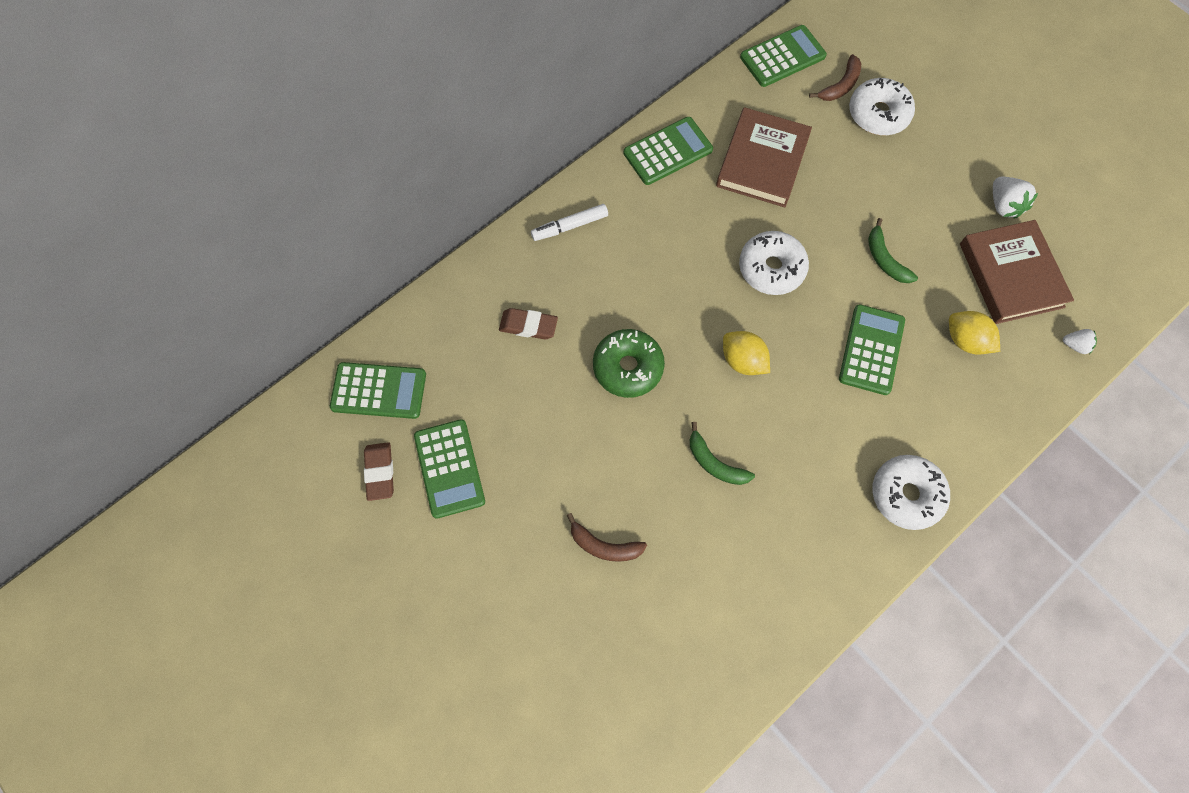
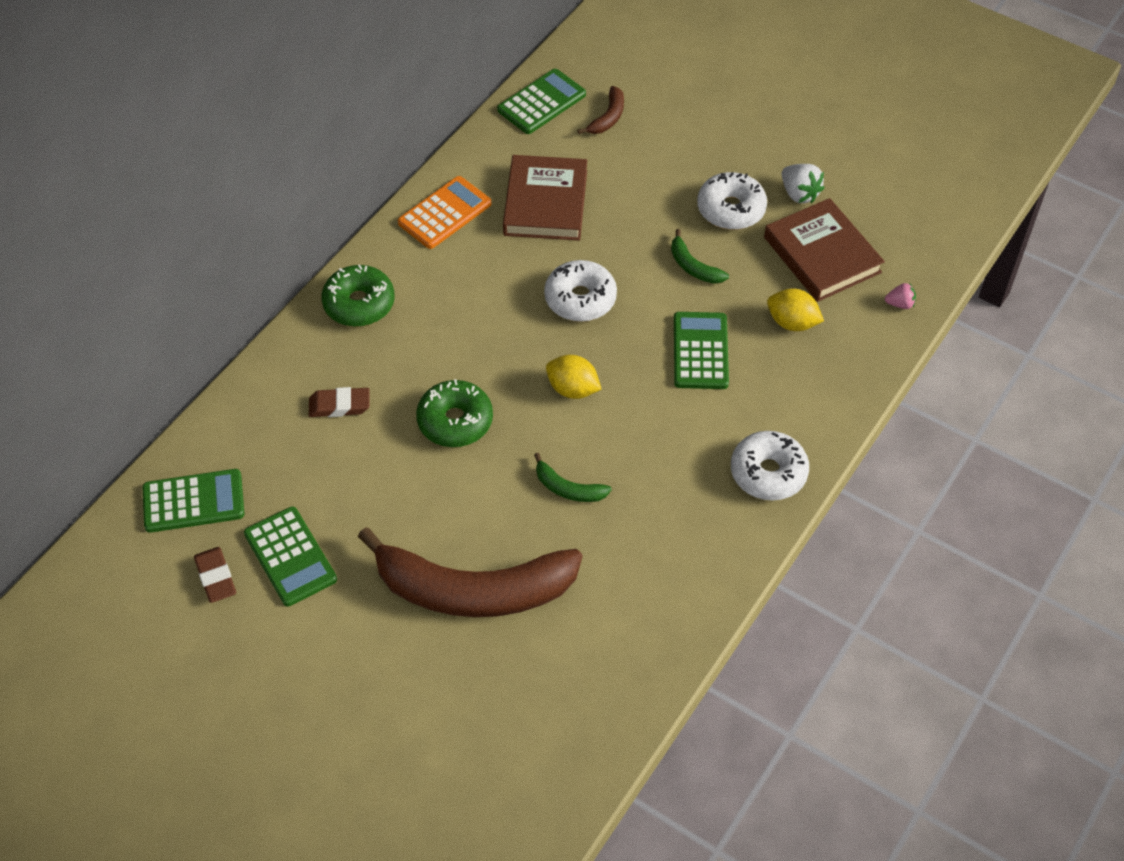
camera: 15 degrees left, 15 degrees down
white marker [531,204,608,241] -> green donut [321,264,395,327]
brown banana [567,513,647,562] -> brown banana [358,527,582,617], size x2.48
green calculator [624,117,713,185] -> orange calculator [398,176,491,249]
white donut [849,78,915,135] -> white donut moved to [697,172,767,230]
white strawberry [1063,329,1097,354] -> pink strawberry [885,283,916,309]

